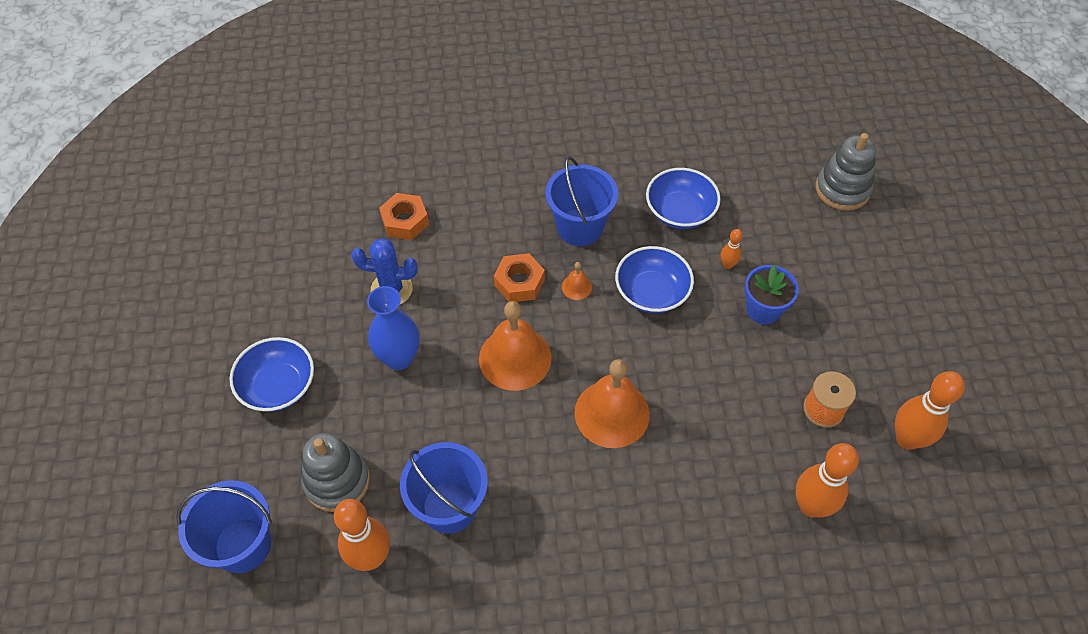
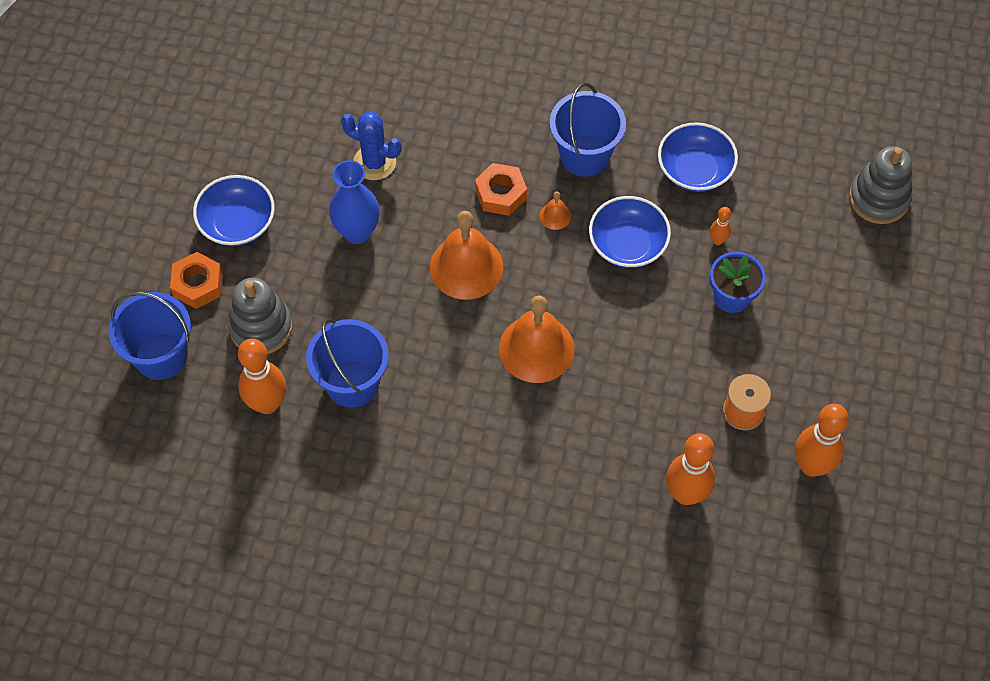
camera: 20 degrees right, 5 degrees up
orange nut [379,193,429,240] -> orange nut moved to [170,252,223,309]

